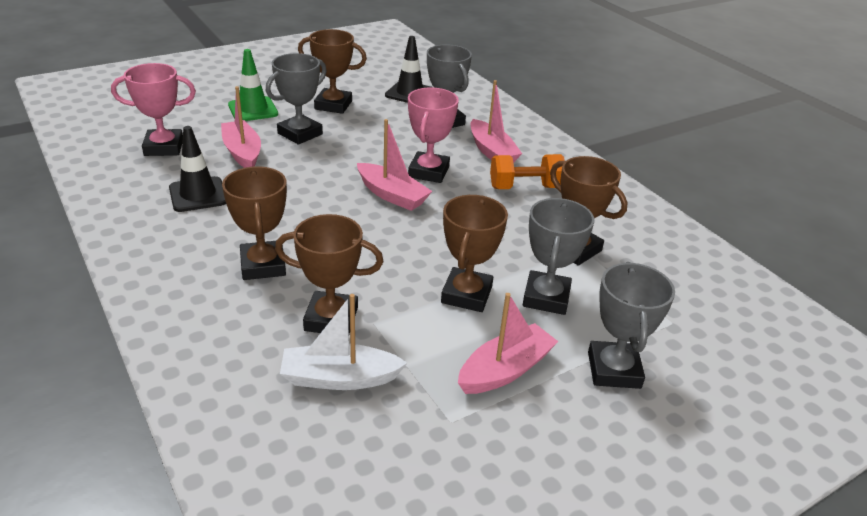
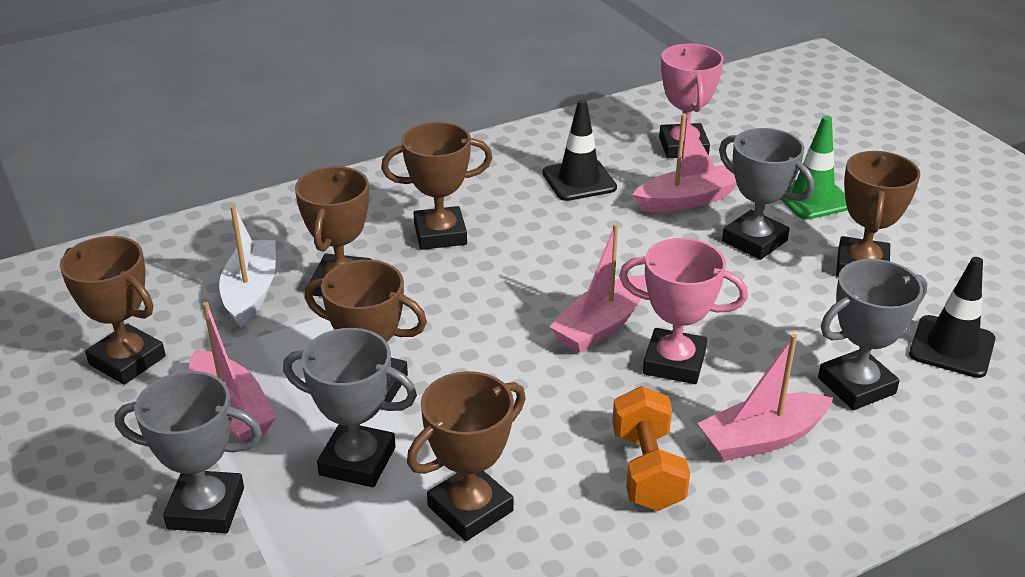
camera: 95 degrees right, 0 degrees up
none -> brown trophy [60,236,166,385]

